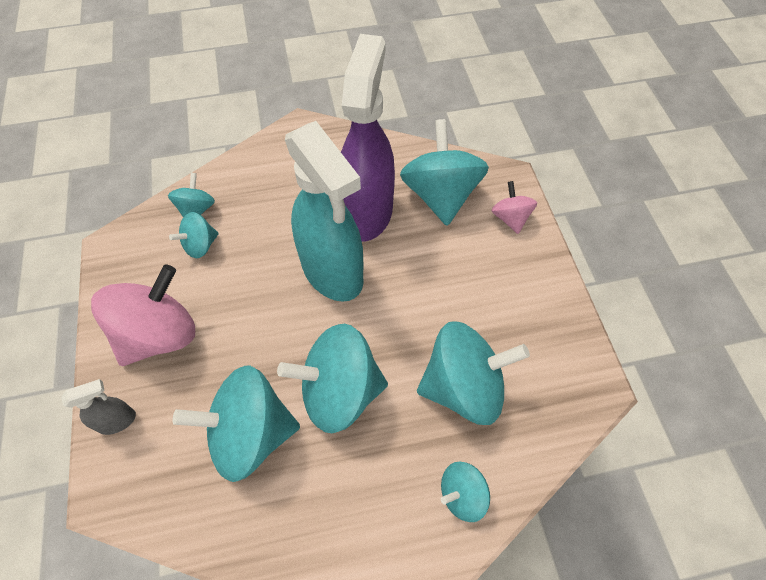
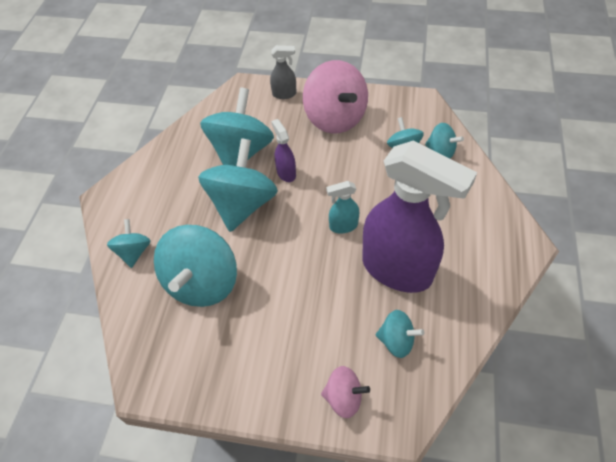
camera: 115 degrees right, 5 degrees down
grey spray bottle [61,379,136,435] -> grey spray bottle turned 90 degrees counterclockwise [270,45,296,99]
turquoise spray bottle [285,121,363,302] -> turquoise spray bottle [326,181,359,234], size x0.42
turquoise spinning top [400,119,489,226] -> turquoise spinning top [376,310,424,358], size x0.51
none -> purple spray bottle [271,119,296,182]

